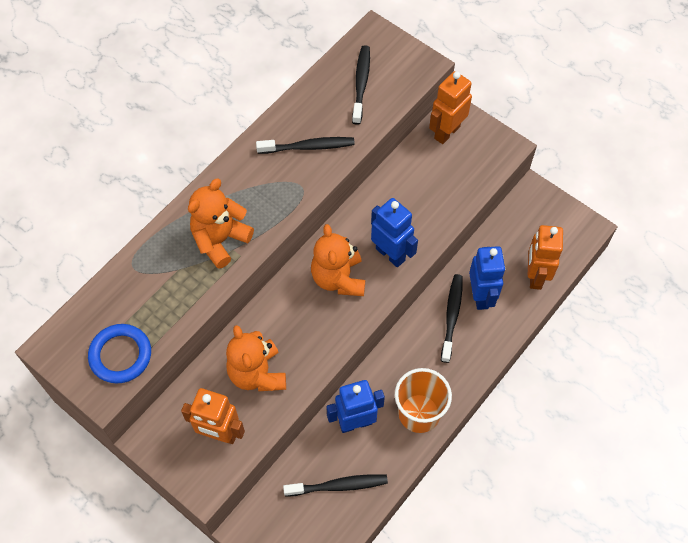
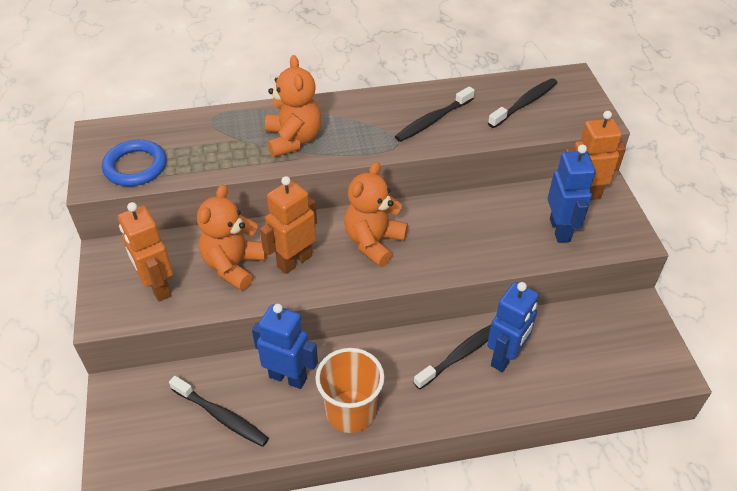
camera: 40 degrees right, 15 degrees down
orange teddy bear [188,179,254,269] -> orange teddy bear turned 90 degrees clockwise [265,55,321,157]
black toothbrush [256,137,355,154] -> black toothbrush turned 105 degrees clockwise [395,86,475,142]
blue robot [371,198,418,268] -> blue robot moved to [548,145,596,243]
orange robot [528,225,563,290] -> orange robot moved to [260,176,317,274]

